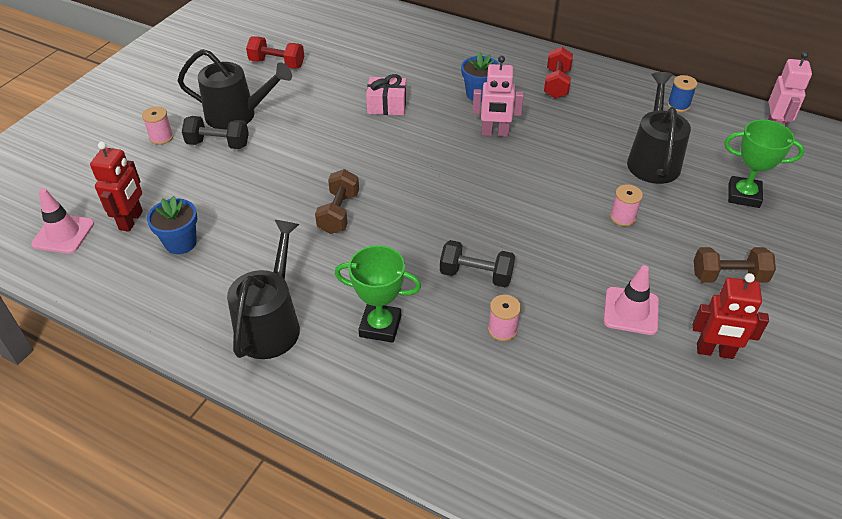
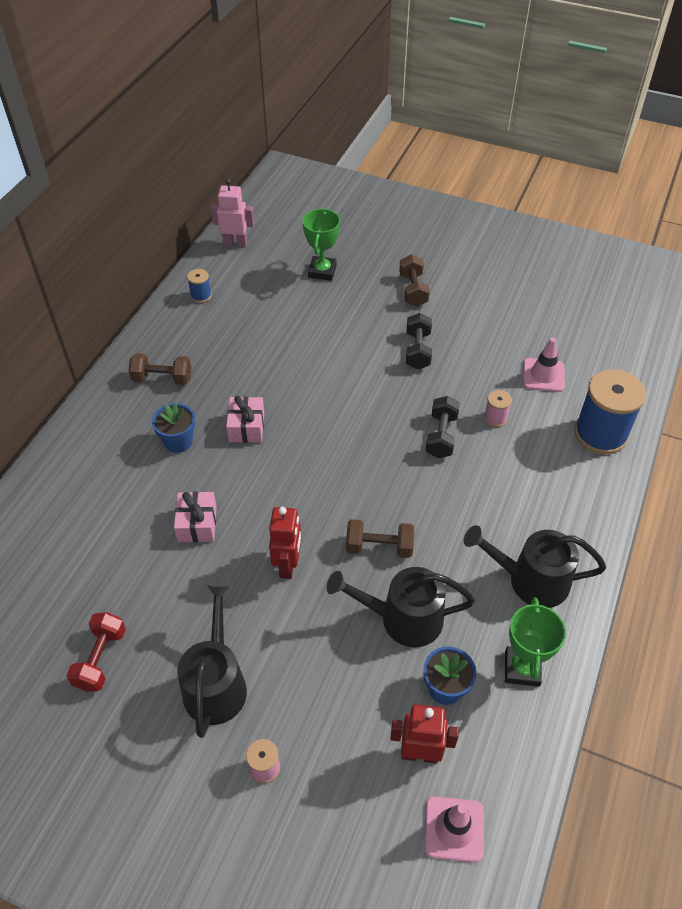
camera: 95 degrees left, 5 degrees up
black dumbbell [182,116,249,149] -> black dumbbell moved to [406,313,432,369]
green trophy [335,245,421,343] -> green trophy moved to [505,597,566,687]
pink robot [472,56,524,137] -> pink gift [226,396,264,443]
red dumbbell [544,47,573,99] -> brown dumbbell [129,353,191,385]
pink traffic cone [604,265,659,335] -> pink traffic cone moved to [523,338,565,392]
pink spool [610,184,643,226] -> none
black watering can [627,72,691,184] -> black watering can moved to [327,567,475,647]
red robot [692,273,769,359] -> red robot moved to [269,507,301,579]
none -> blue spool [574,369,646,455]

